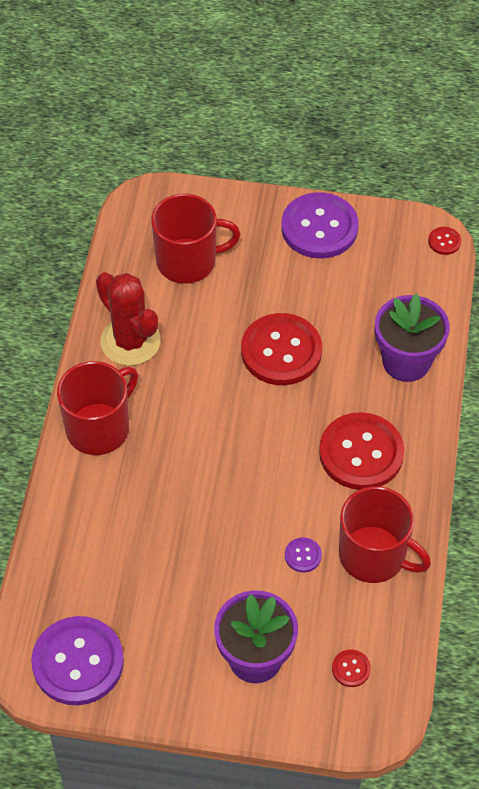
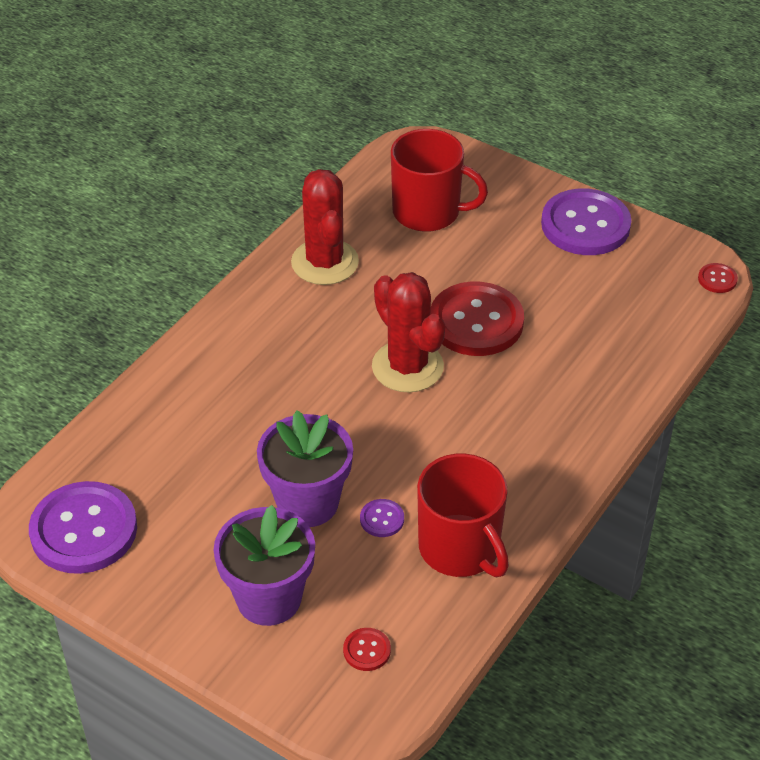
camera: 25 degrees right, 10 degrees down
red mug [57,361,138,455] -> none
red button [319,412,404,490] -> none
purple flower pot [375,293,450,382] -> purple flower pot moved to [257,410,353,527]
none -> red cactus [372,272,445,393]

